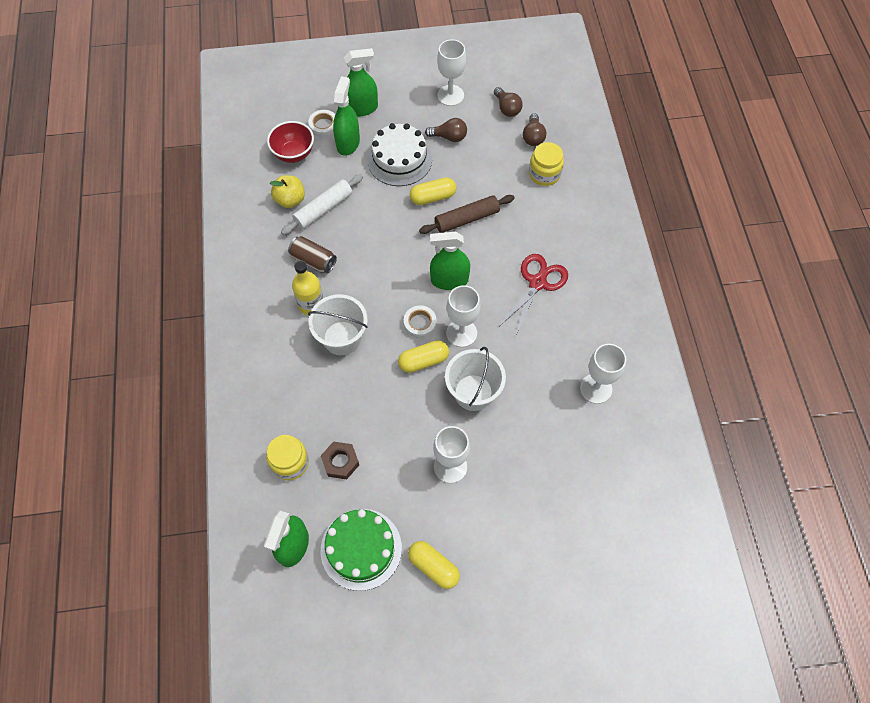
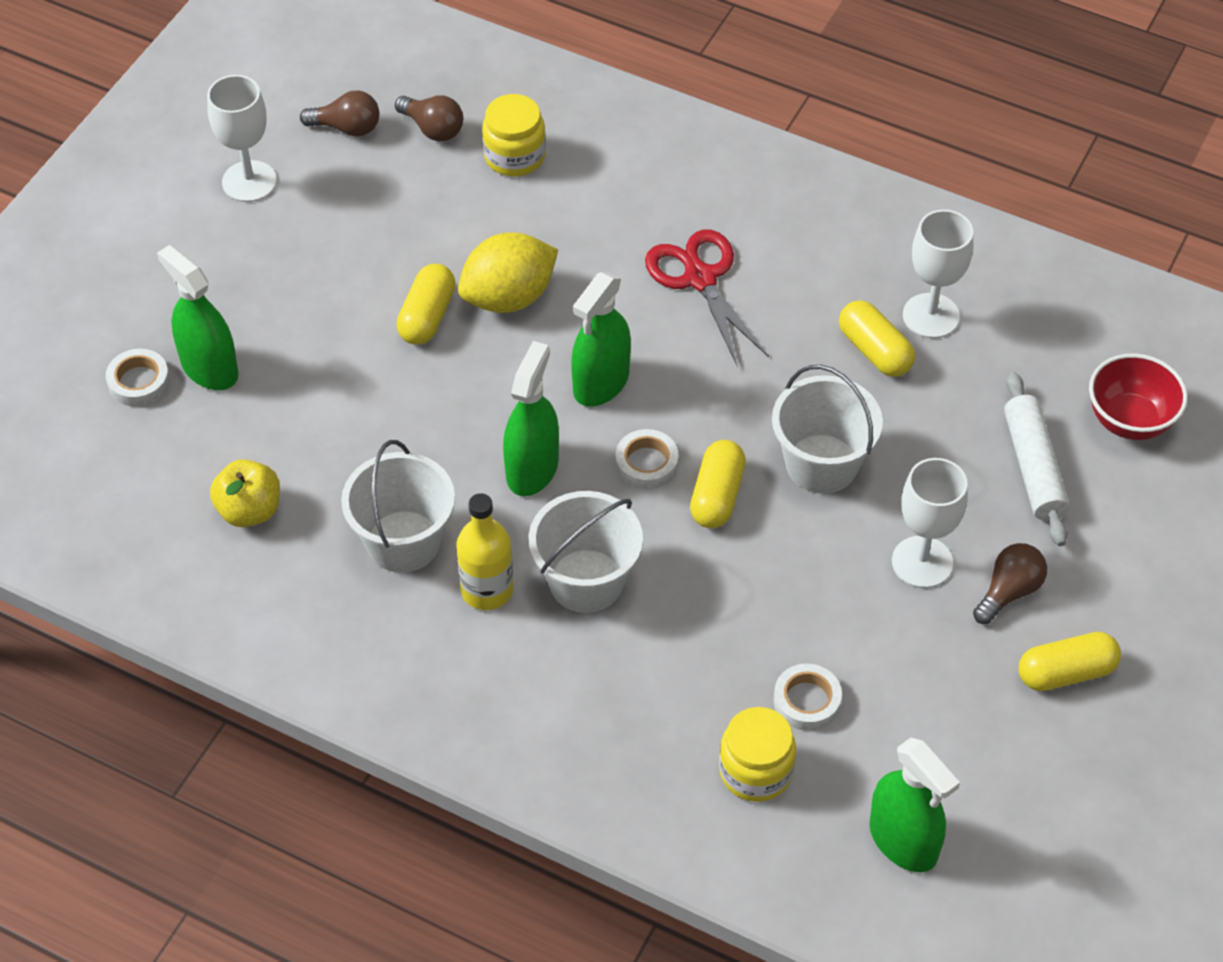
camera: 55 degrees left, 10 degrees down
red bowl [267,121,314,163] -> red bowl moved to [1089,353,1188,440]
white rolling pin [281,174,363,235] -> white rolling pin moved to [1004,372,1070,546]
brown can [288,236,337,273] -> white bucket [341,440,455,573]
brown nut [321,441,359,479] -> white tape [773,664,842,731]
green cake [321,509,402,591] -> none
green spray bottle [344,48,378,117] -> green spray bottle moved to [503,341,559,496]
white cake [367,123,432,186] -> none
brown rolling pin [419,195,515,234] -> yellow lemon [458,232,558,313]
brown light bulb [425,118,467,142] -> brown light bulb moved to [973,543,1047,624]
white goblet [446,285,481,347] -> none
none -> yellow capsule [839,300,915,377]

